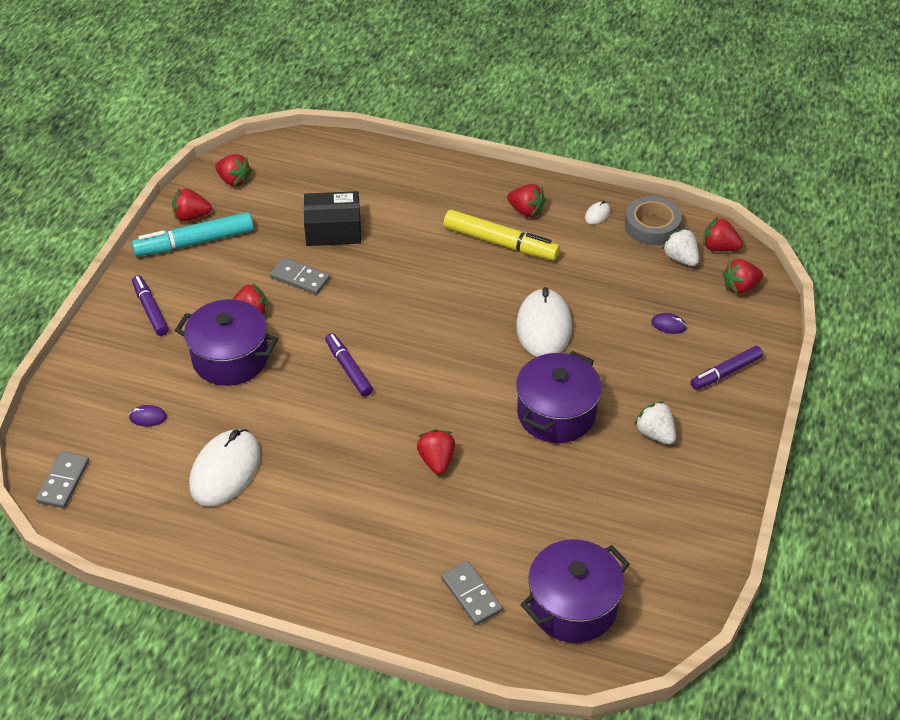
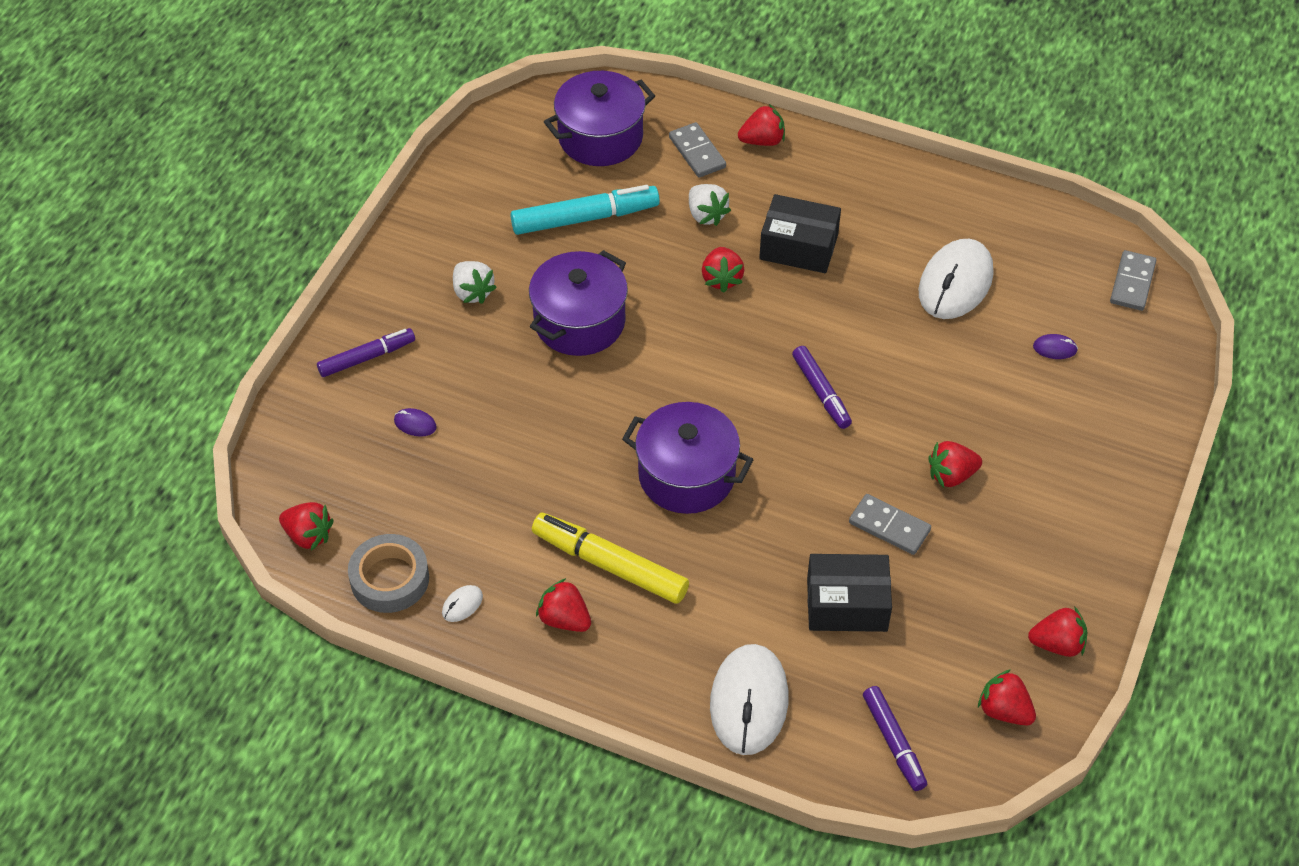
camera: 175 degrees left, 5 degrees up
turquoise marker [132,212,254,256] -> turquoise marker moved to [511,185,660,235]
purple marker [132,275,169,336] -> purple marker moved to [863,686,927,791]
purple pot [175,299,278,386] -> purple pot moved to [622,402,754,514]
white mouse [516,287,572,357] -> white mouse moved to [710,644,789,755]
white strawberry [662,228,699,266] -> white strawberry moved to [689,184,731,226]
red strawberry [723,259,763,294] -> red strawberry moved to [738,104,785,146]
none -> black box [759,194,841,273]

